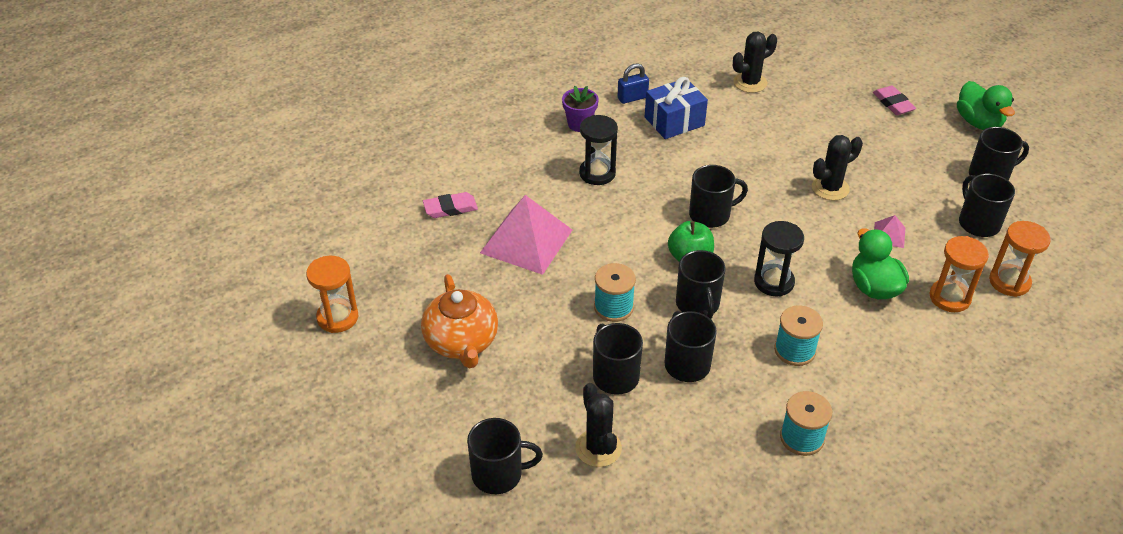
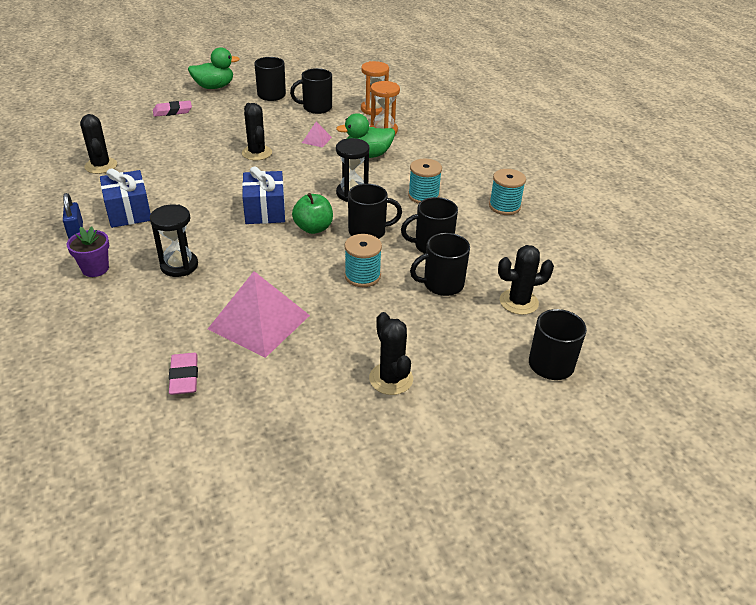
camera: 85 degrees left, 5 degrees down
orange hourglass [306,256,358,333] -> none
orange teapot [421,274,498,369] -> black cactus [369,312,413,395]
black mug [689,165,748,228] -> blue gift [242,166,285,224]

